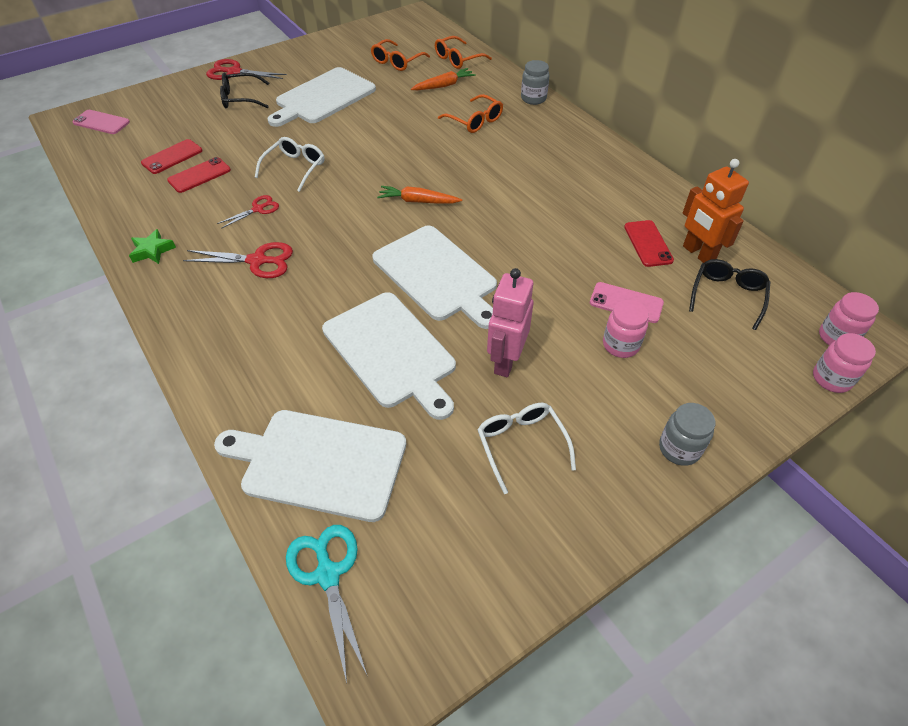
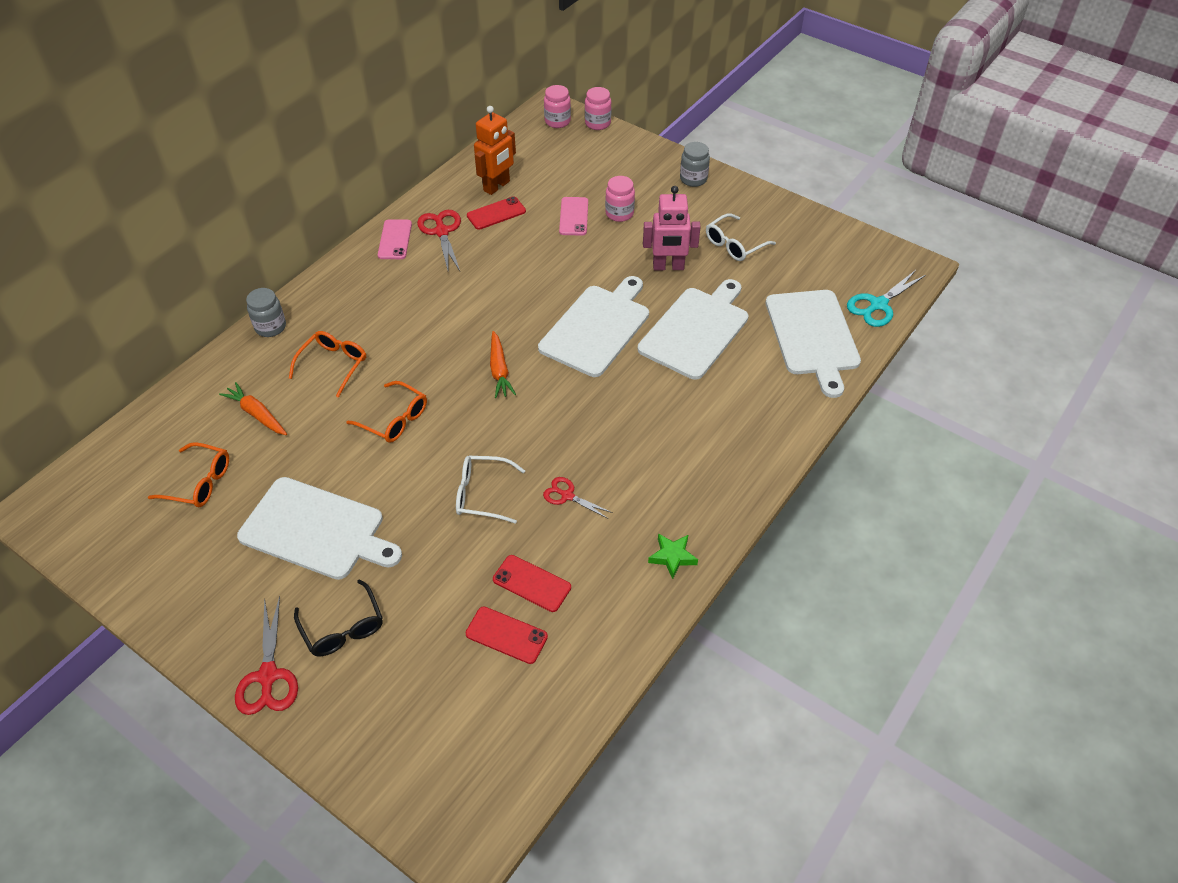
camera: 110 degrees left, 0 degrees up
pink phone [72,110,130,134] -> pink phone moved to [378,219,412,259]
red scissors [183,242,293,278] -> red scissors moved to [417,210,461,271]
orange glasses [435,36,492,69] -> orange glasses moved to [347,381,427,443]
black glasses [689,259,770,330] -> none

